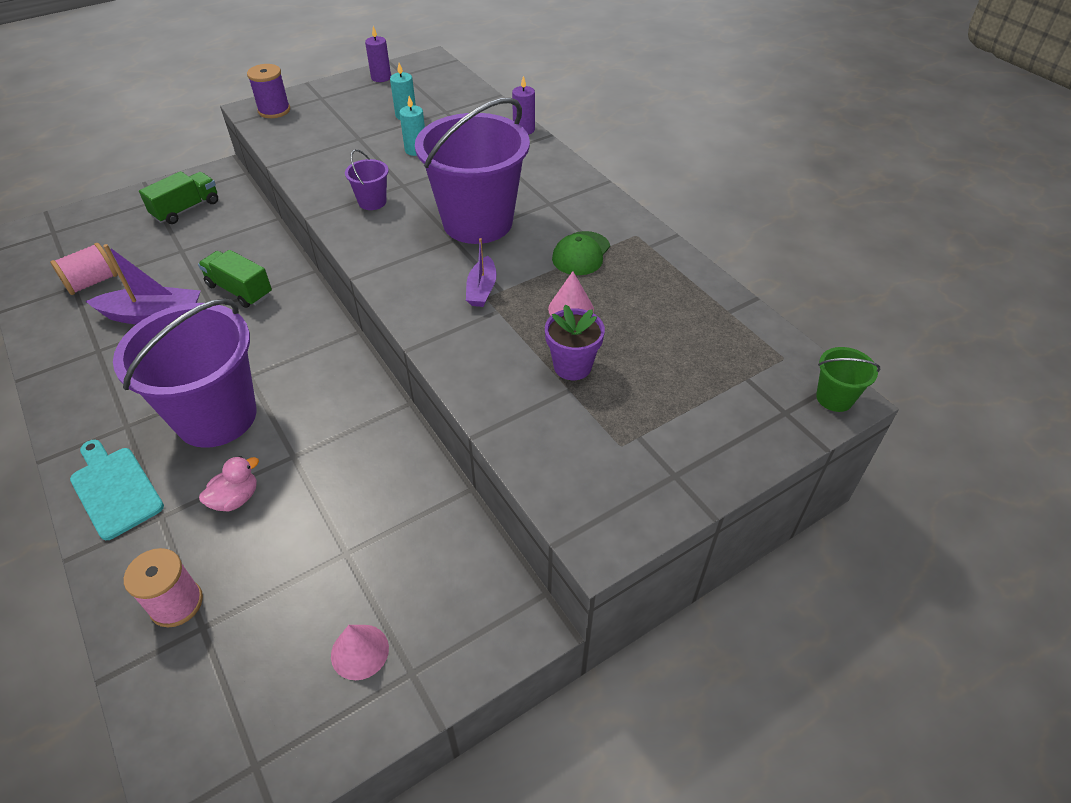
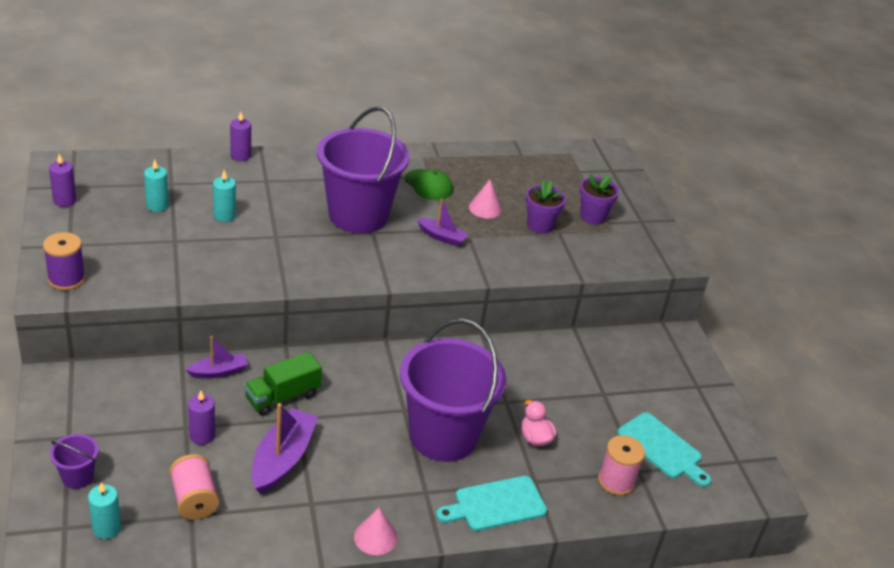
camera: 75 degrees left, 10 degrees down
green truck [139,171,218,224] -> none
pink cone [331,625,389,680] -> pink cone moved to [354,508,397,555]
purple bucket [345,149,389,210] -> purple bucket moved to [50,434,99,489]
green bucket [816,347,880,412] -> none
none -> turquoise candle [88,482,121,539]
none -> purple boat [185,336,248,378]
none -> purple candle [188,391,215,445]
none -> purple flower pot [580,174,619,225]
none -> turquoise cutting board [617,412,711,487]

